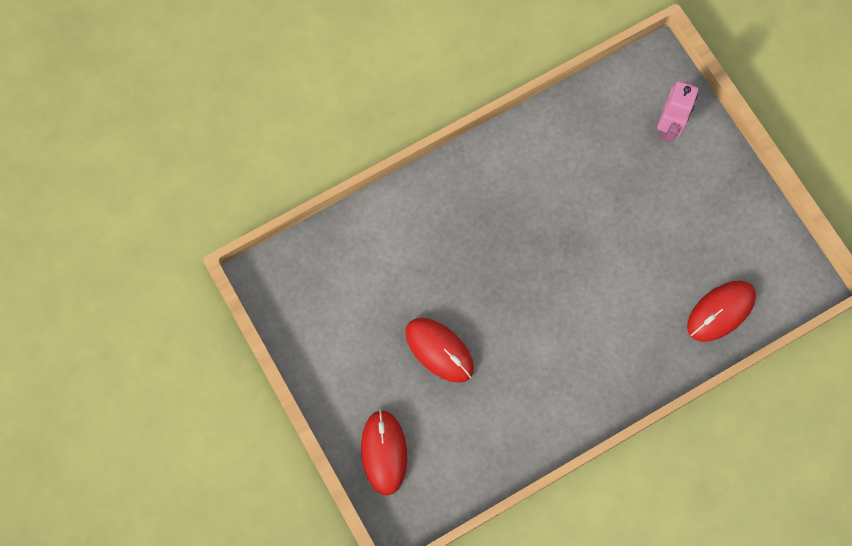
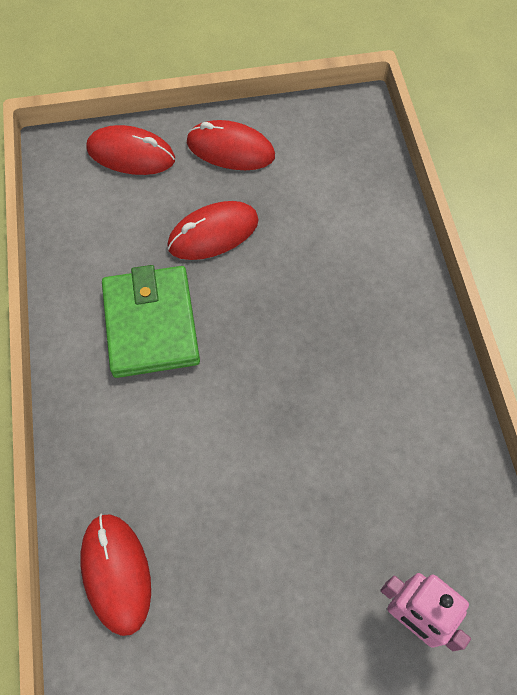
camera: 110 degrees right, 10 degrees down
none -> green wallet [102,265,200,378]
none -> red mouse [187,120,275,170]

